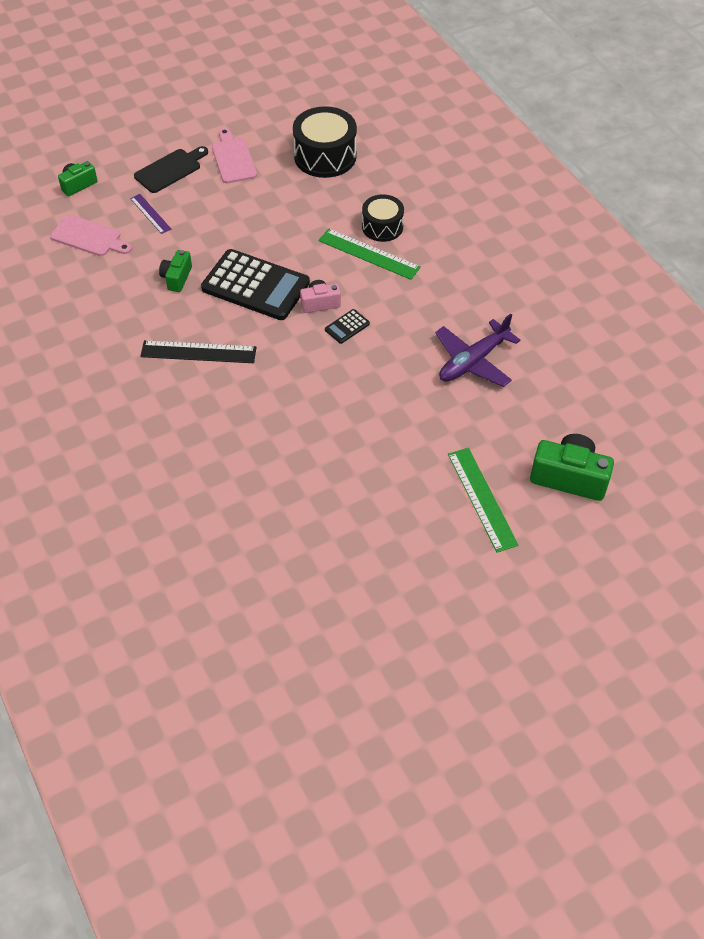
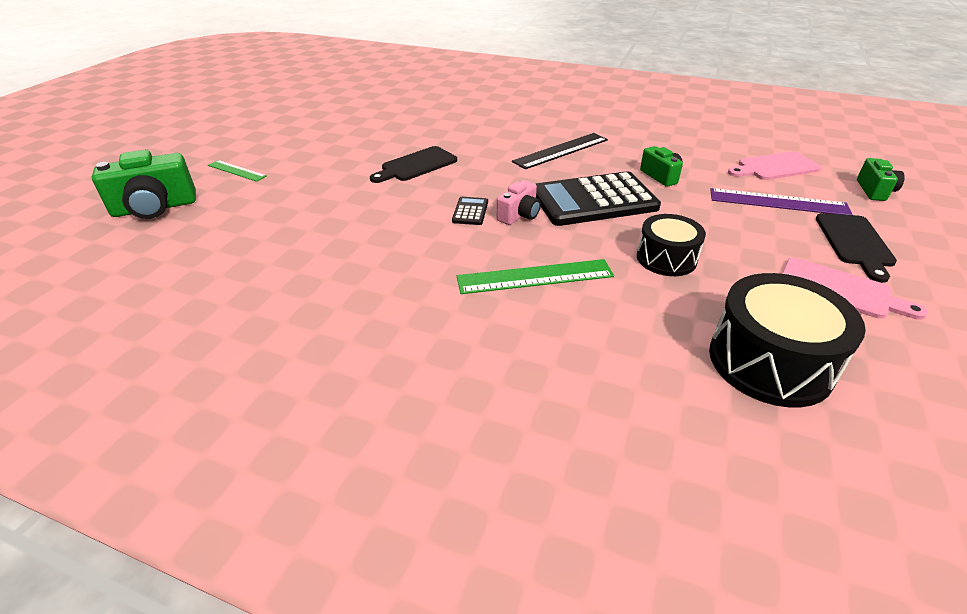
camera: 140 degrees right, 15 degrees down
purple ruler [130,194,171,234] -> purple ruler [710,188,853,215], size x1.66
black drum [362,195,404,242] -> black drum moved to [637,214,706,276]
purple plane [435,314,520,387] -> none
green ruler [448,448,519,552] -> green ruler [208,160,267,182], size x0.60
none -> black cutting board [370,146,457,183]

